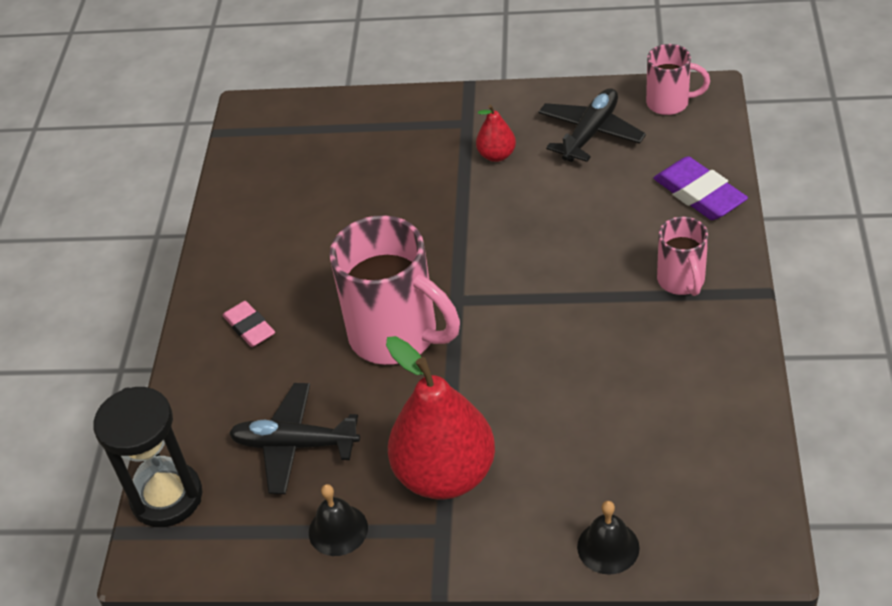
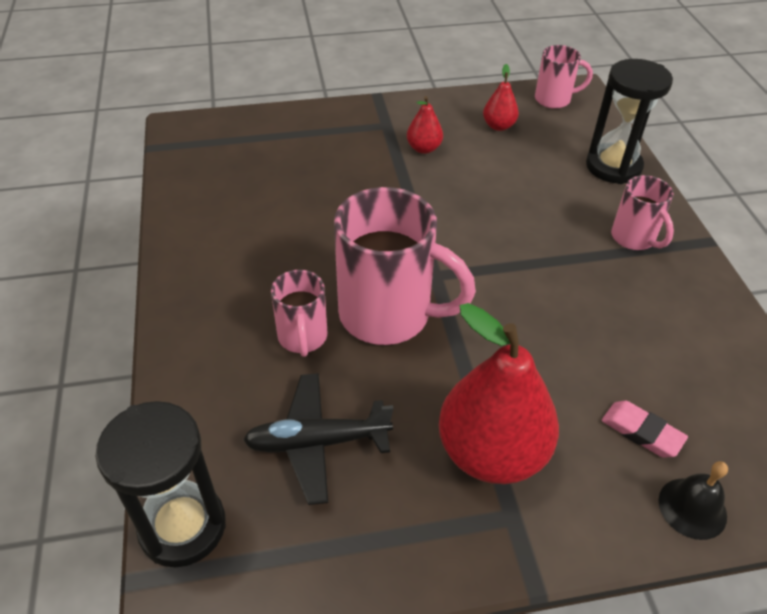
camera: 20 degrees left, 0 degrees up
pink eraser [222,301,275,347] -> pink eraser moved to [602,401,688,458]
black bell [309,484,368,556] -> none
black plane [539,88,646,162] -> red pear [483,64,519,131]
purple eraser [654,156,748,220] -> black hourglass [586,59,673,184]
none -> pink mug [271,270,327,357]

